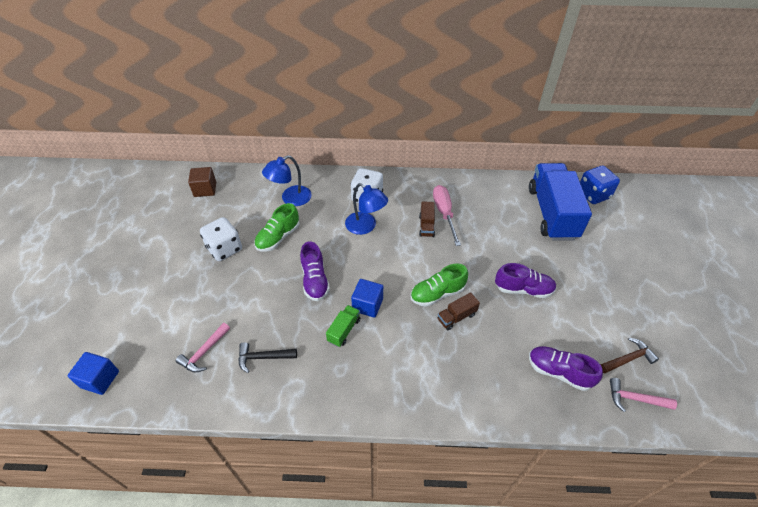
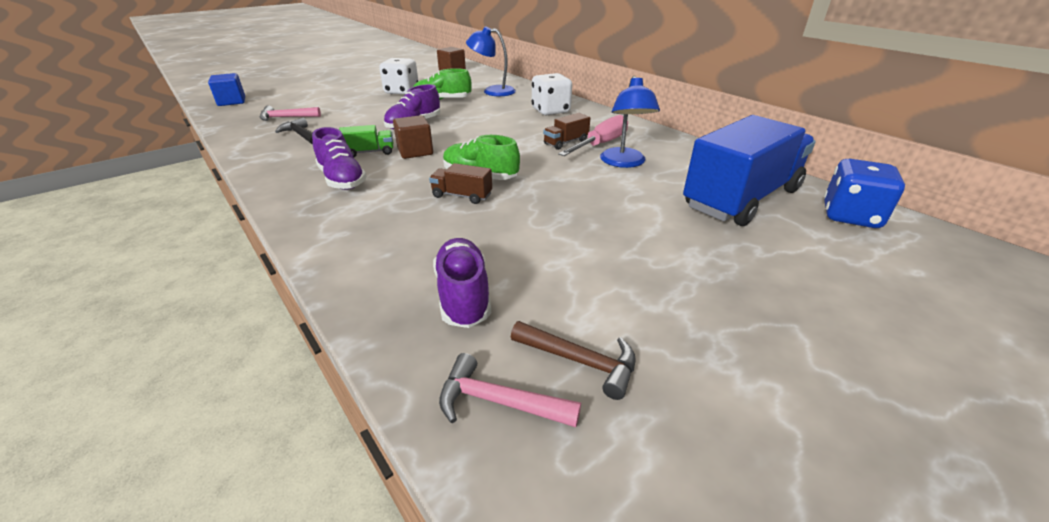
camera: 50 degrees right, 15 degrees down
blue lamp [345,183,388,235] -> blue lamp moved to [600,76,660,168]
blue cube [351,279,383,318] -> brown cube [393,115,433,159]
purple shoe [495,263,557,298] -> purple shoe moved to [312,127,367,190]
pink hammer [610,378,677,412] -> pink hammer turned 45 degrees counterclockwise [439,353,581,427]

